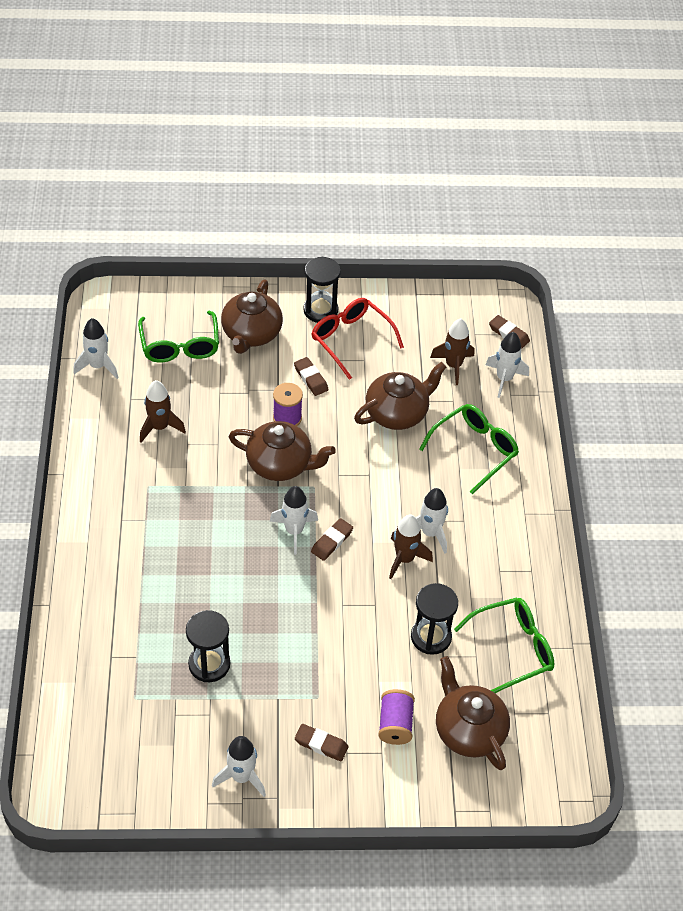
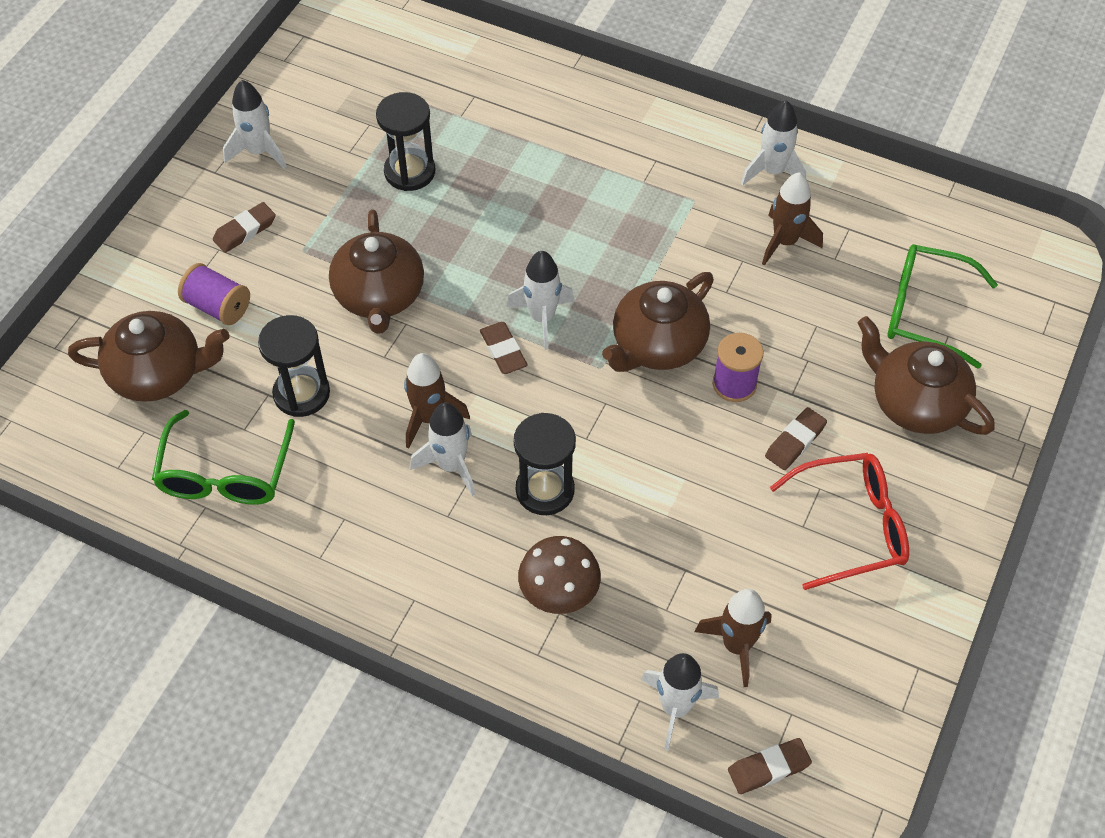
camera: 120 degrees right, 5 degrees up
white rocket [73,318,119,379] -> white rocket moved to [741,100,806,185]
brown eraser [294,357,329,396] -> brown eraser turned 45 degrees counterclockwise [765,407,827,470]
black hourglass [303,257,341,323] -> black hourglass moved to [514,413,576,515]
brown teapot [354,362,446,430] -> brown teapot moved to [329,209,424,334]
green glasses [419,404,519,494] -> brown mushroom [518,536,601,614]

